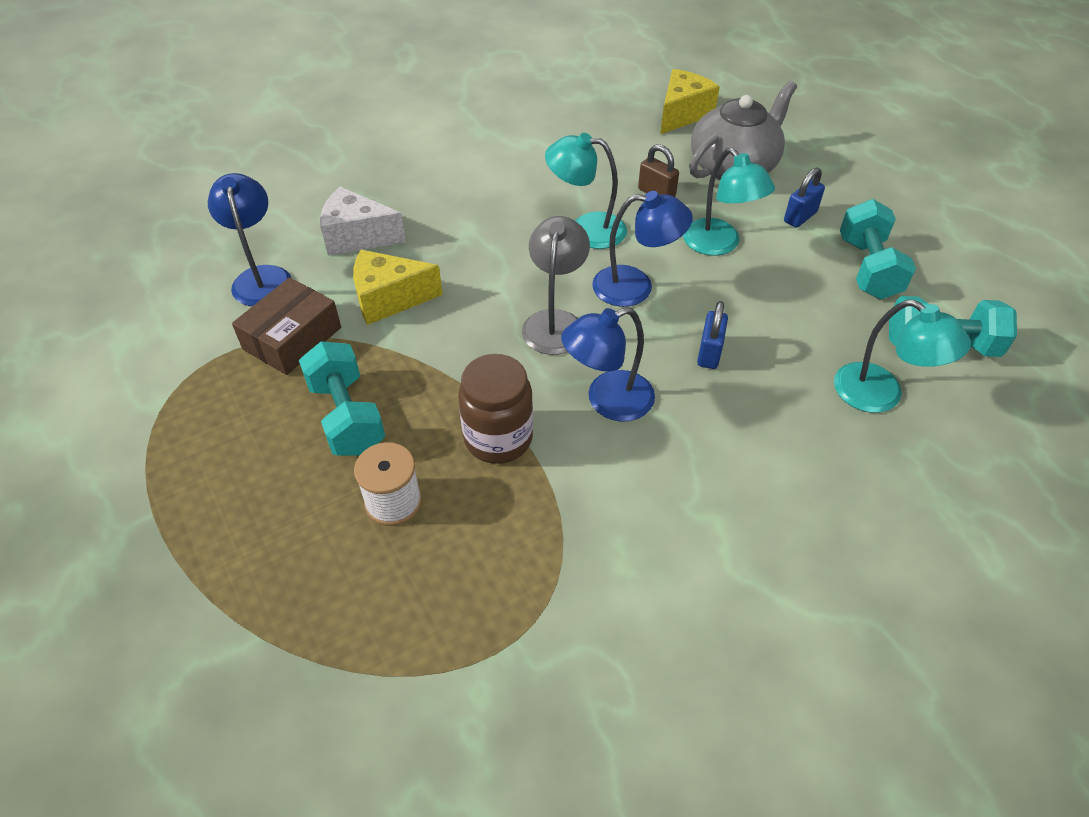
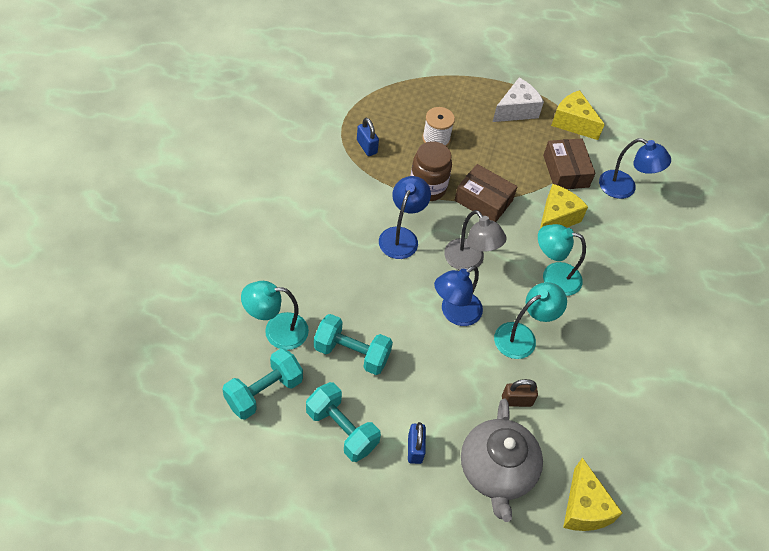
camera: 130 degrees right, 5 degrees up
turquoise dumbbell [299,341,385,456] -> turquoise dumbbell moved to [314,314,393,375]
white cheese [320,187,406,256] -> white cheese moved to [493,78,544,122]
turquoise lamp [683,148,775,256] -> turquoise lamp moved to [538,224,586,296]
blue padlock [697,301,728,369] -> blue padlock moved to [357,118,379,156]
none -> brown box [455,164,517,222]
none -> yellow cheese [551,90,605,140]

